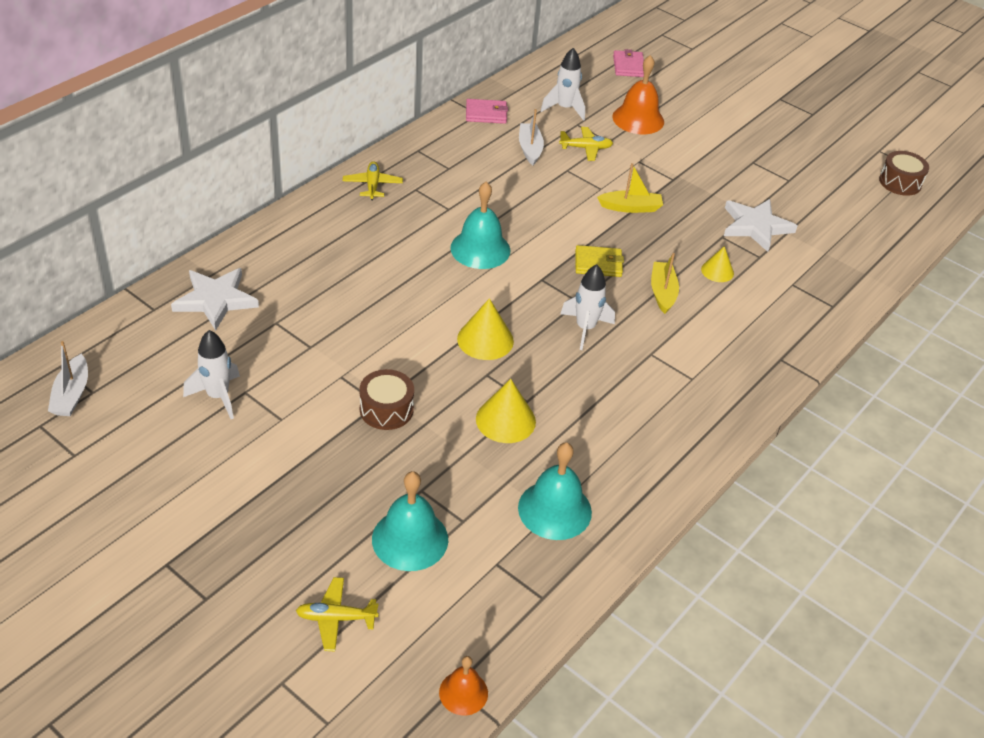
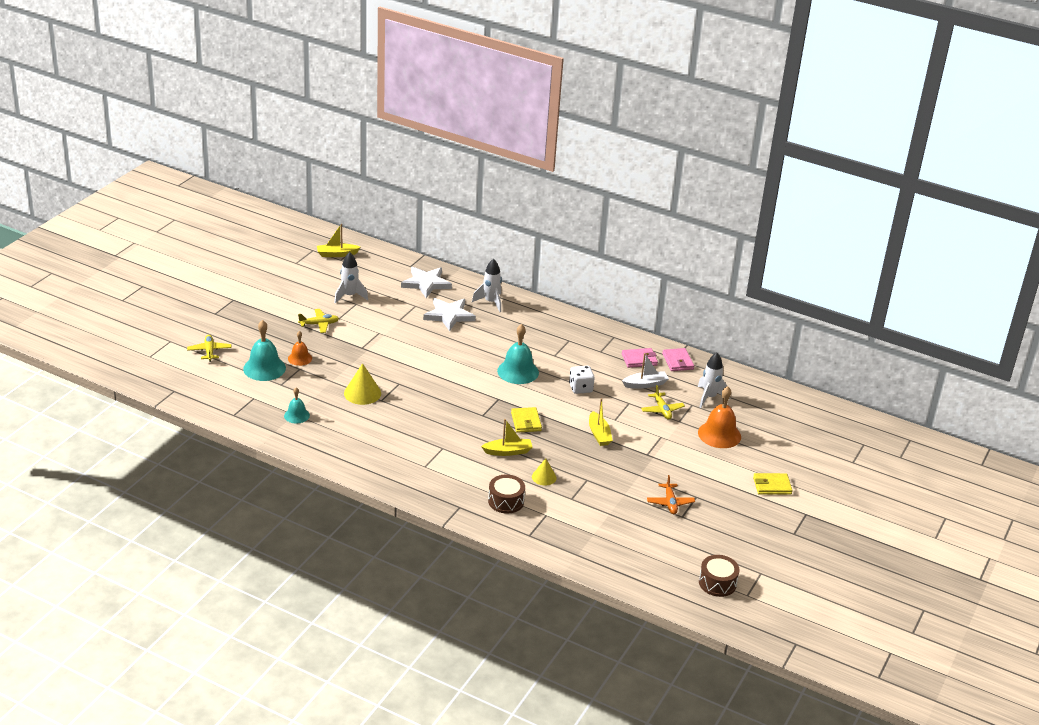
camera: 80 degrees right, 10 degrees down
white boat [48,341,88,416] -> yellow boat [317,224,360,257]
yellow plane [343,161,403,200] -> yellow plane moved to [298,309,339,333]
brown drum [359,369,414,430] -> brown drum moved to [488,474,525,514]
orange bell [439,656,488,716] -> orange bell moved to [288,331,312,366]
yellow cone [457,298,514,360] -> none
turquoise bell [518,443,592,540] -> turquoise bell [284,387,310,424], size x0.58
white rocket [561,264,615,350] -> white rocket moved to [472,259,502,312]
pink wallet [613,49,644,77] -> pink wallet moved to [622,348,658,368]
white star [724,199,797,252] -> white star moved to [423,298,476,331]
none -> white dice [569,366,595,394]
none -> orange plane [647,475,695,514]
none -> yellow wallet [753,473,793,495]

